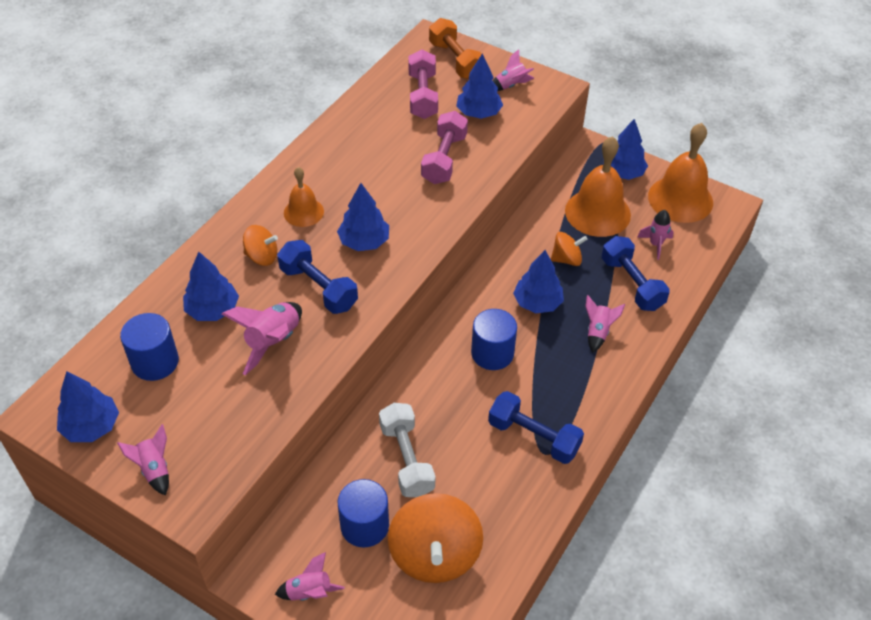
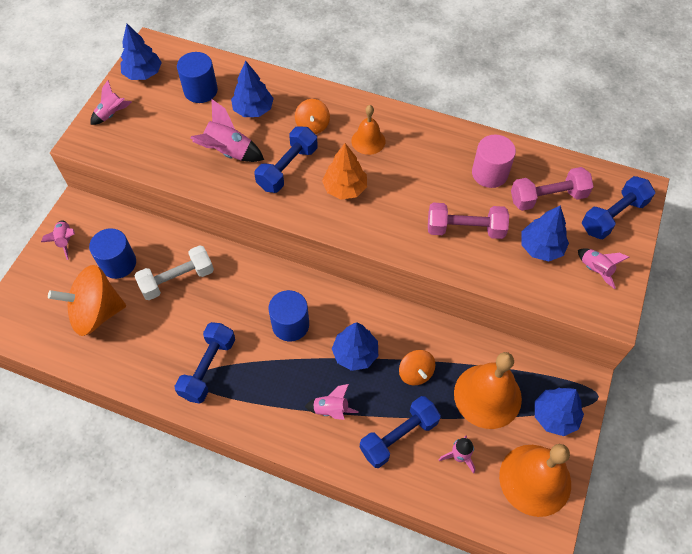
camera: 80 degrees right, 10 degrees up
blue tree [337,183,389,251] -> orange tree [322,143,367,200]
orange dumbbell [429,18,485,79] -> blue dumbbell [582,176,655,239]
none -> pink cylinder [472,135,516,188]

